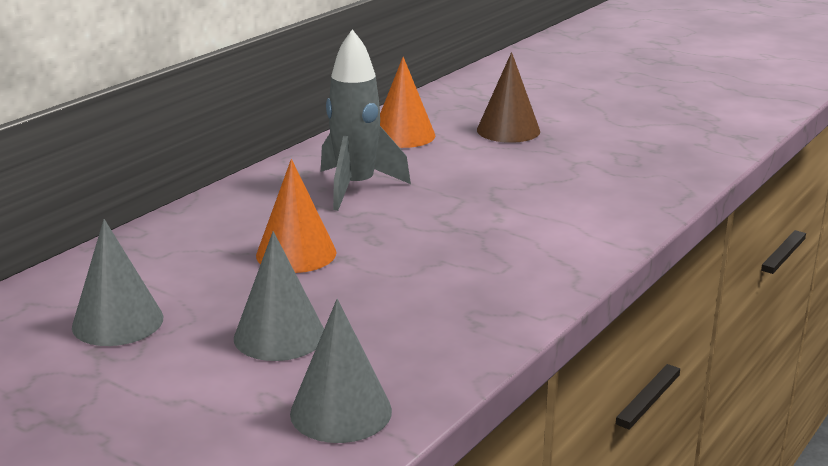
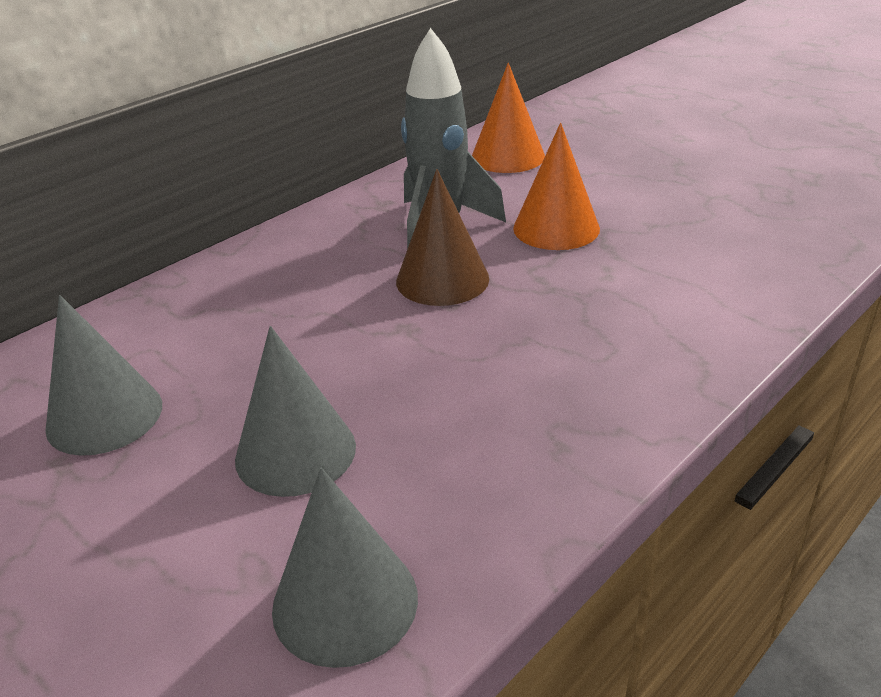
camera: 10 degrees right, 10 degrees up
orange cone [256,159,337,273] -> orange cone moved to [513,123,600,250]
brown cone [477,52,540,143] -> brown cone moved to [396,169,489,306]

